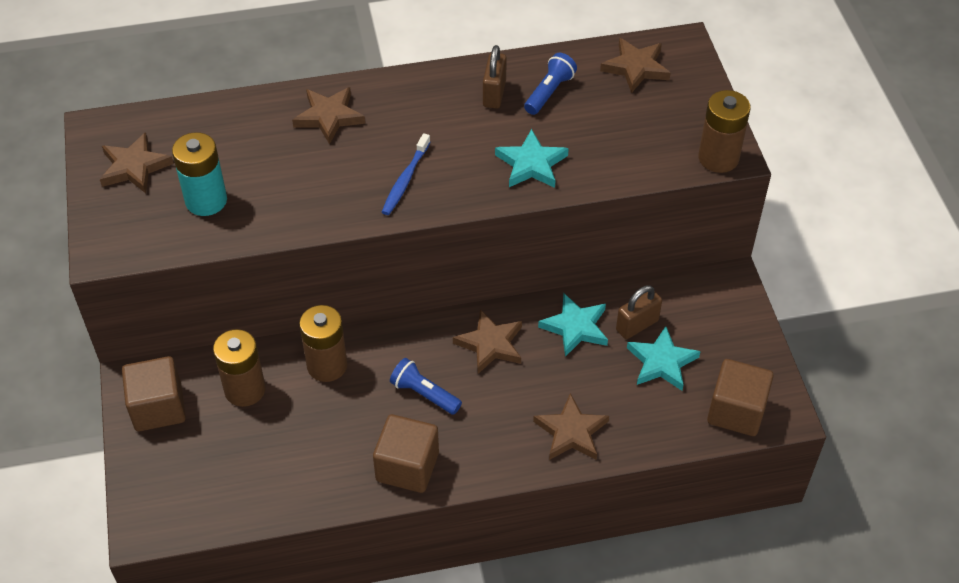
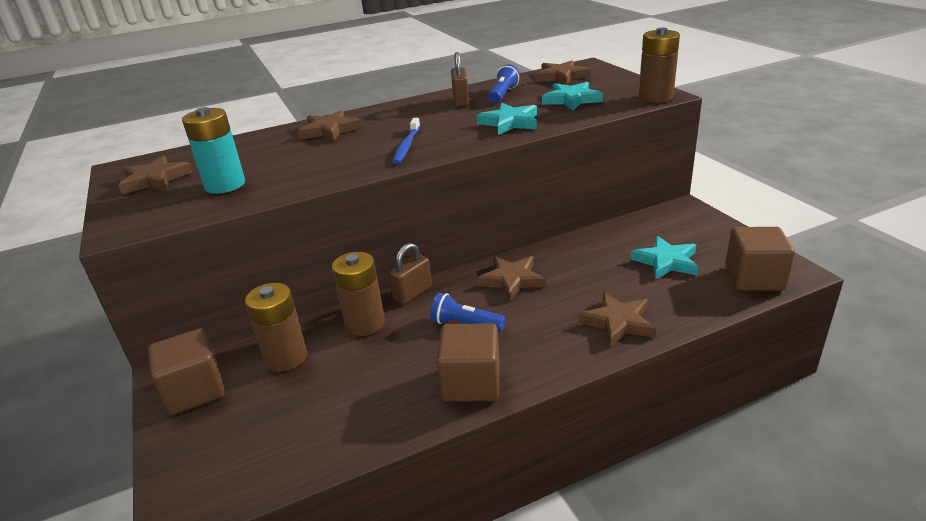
camera: 10 degrees left, 20 degrees down
turquoise star [538,293,608,357] -> turquoise star moved to [542,82,603,111]
brown padlock [616,285,662,339] -> brown padlock moved to [389,243,432,305]

